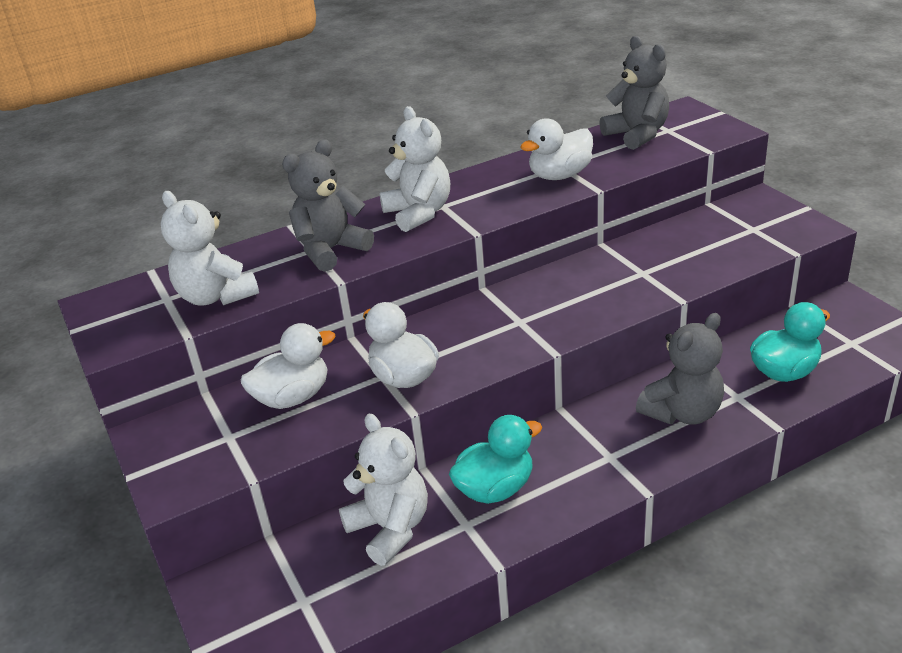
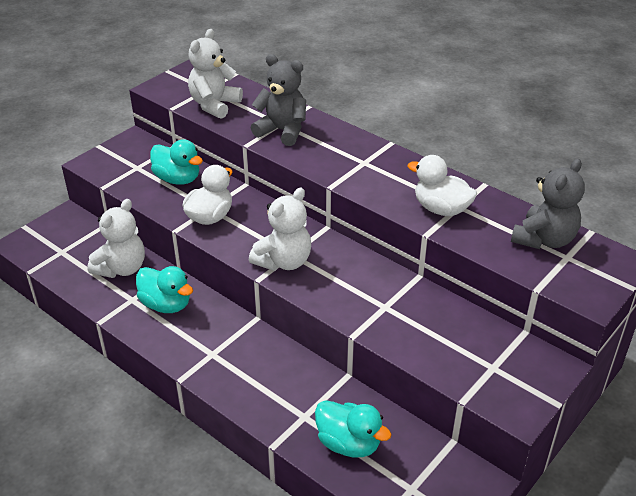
camera: 65 degrees right, 5 degrees up
white duck [241,323,336,409] -> turquoise duck [150,139,203,185]
white teddy bear [380,106,450,232] -> white teddy bear moved to [249,188,311,271]
grey teddy bear [636,313,724,425] -> none

